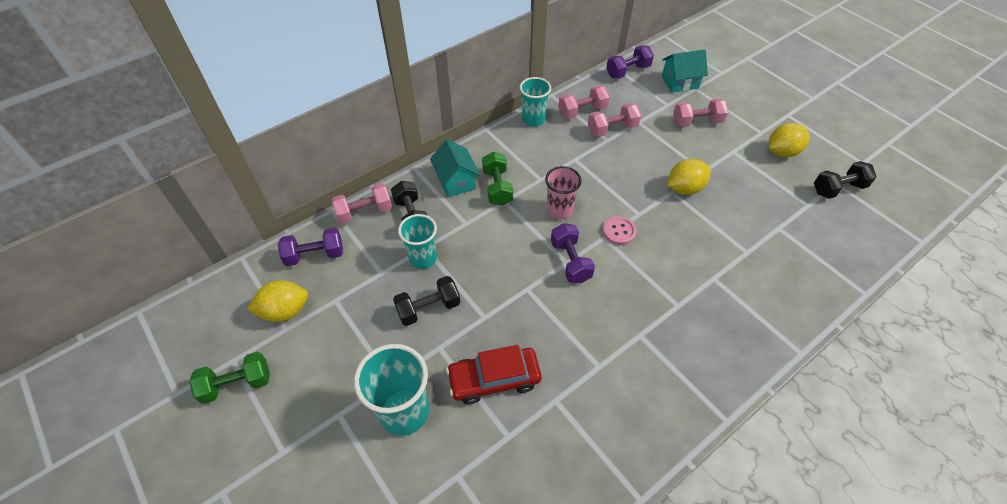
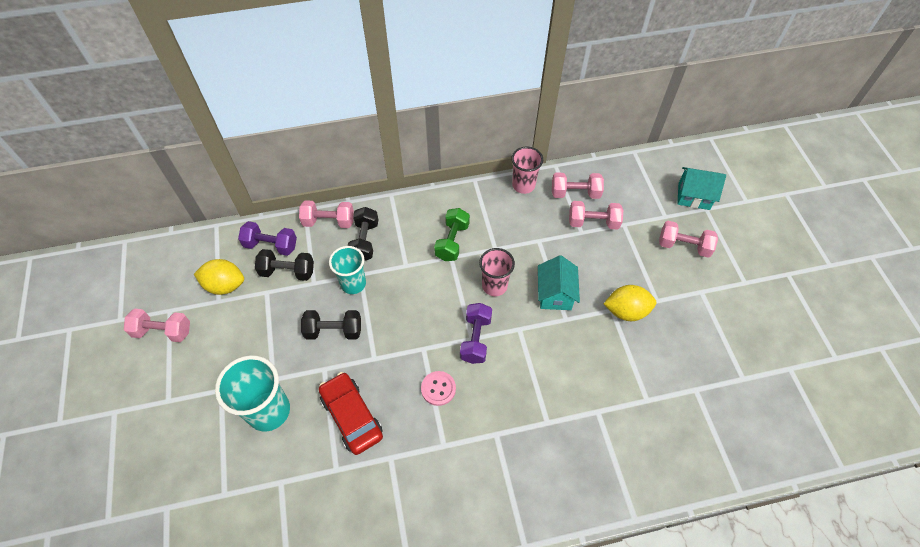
camera: 25 degrees right, 5 degrees up
green dumbbell [189,352,270,404] -> pink dumbbell [124,309,190,342]
turquoise house [430,139,480,197] -> turquoise house moved to [538,255,580,310]
red car [446,345,542,404] -> red car turned 45 degrees clockwise [318,372,383,455]
turquoise cup [520,77,551,126] -> pink cup [511,147,543,194]
pink button [603,216,637,245] -> pink button moved to [421,371,456,406]
purple dumbbell [606,45,654,79] -> none
yellow lemon [768,123,809,157] -> none
black dumbbell [814,161,876,199] -> black dumbbell moved to [255,249,314,281]

